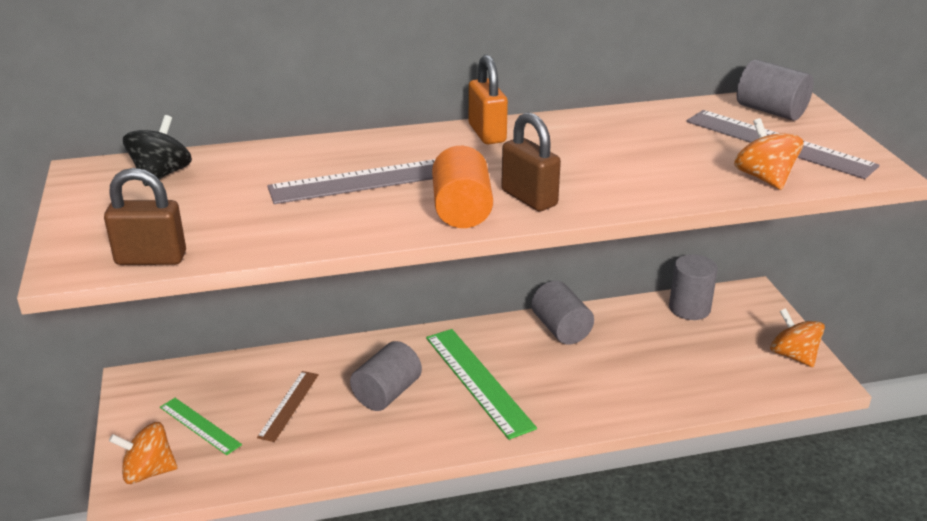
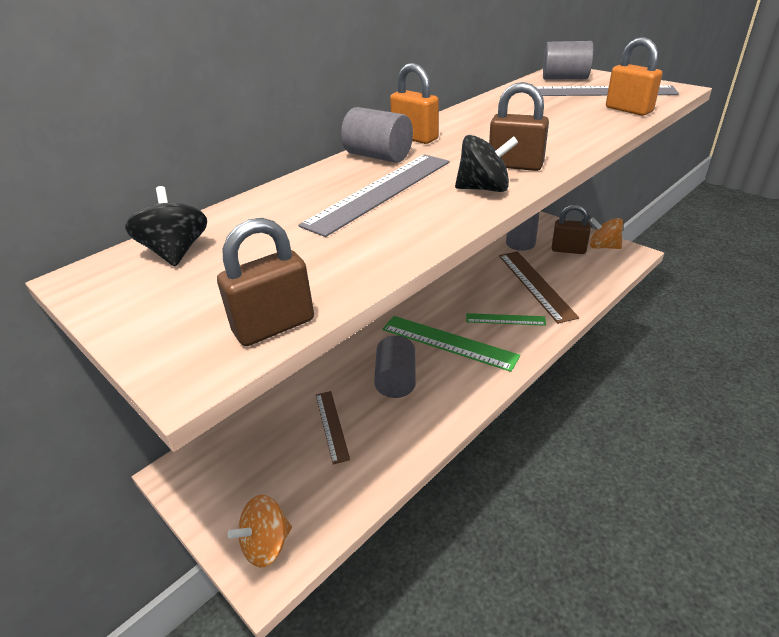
camera: 30 degrees left, 5 degrees up
green ruler [160,398,242,455] -> green ruler moved to [466,313,546,326]
orange cylinder [432,146,493,228] -> black spinning top [455,135,519,192]
grey cylinder [531,281,594,345] -> grey cylinder moved to [341,107,413,163]
orange spinning top [734,118,803,190] -> orange padlock [606,37,662,116]
none -> brown ruler [499,251,579,324]
none -> brown padlock [552,204,591,254]

